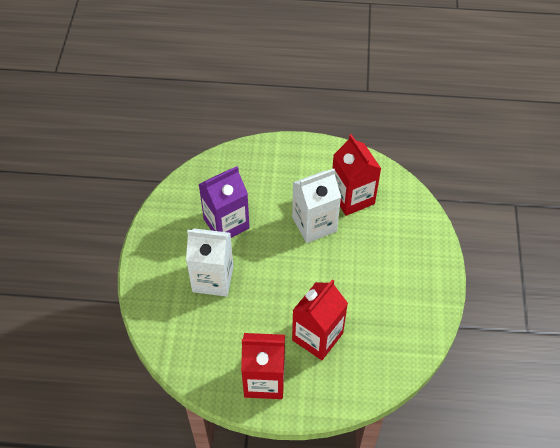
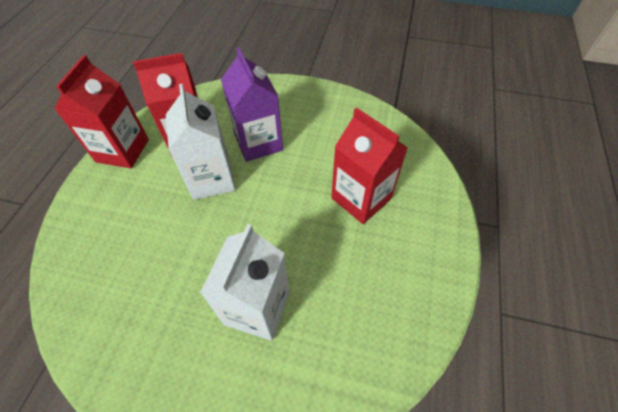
camera: 80 degrees left, 0 degrees up
purple carton [198,166,250,238] -> purple carton moved to [221,47,283,162]
red carton [241,333,285,399] -> red carton moved to [54,55,149,168]

